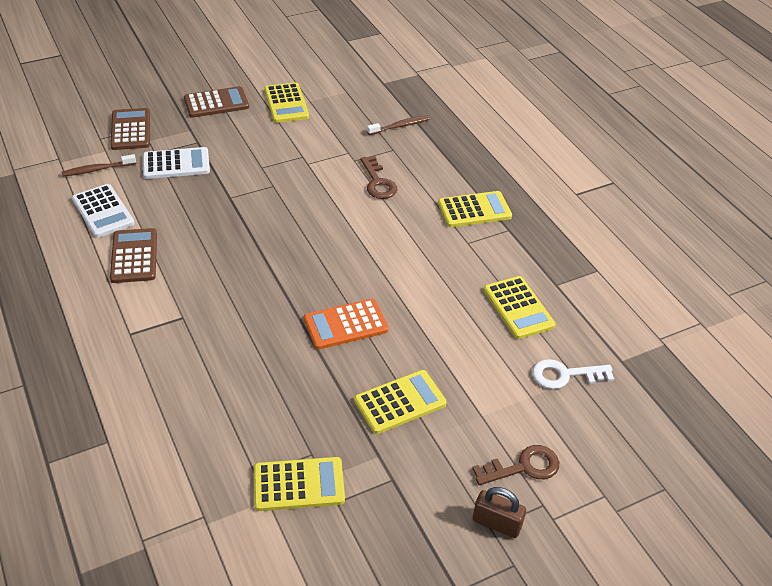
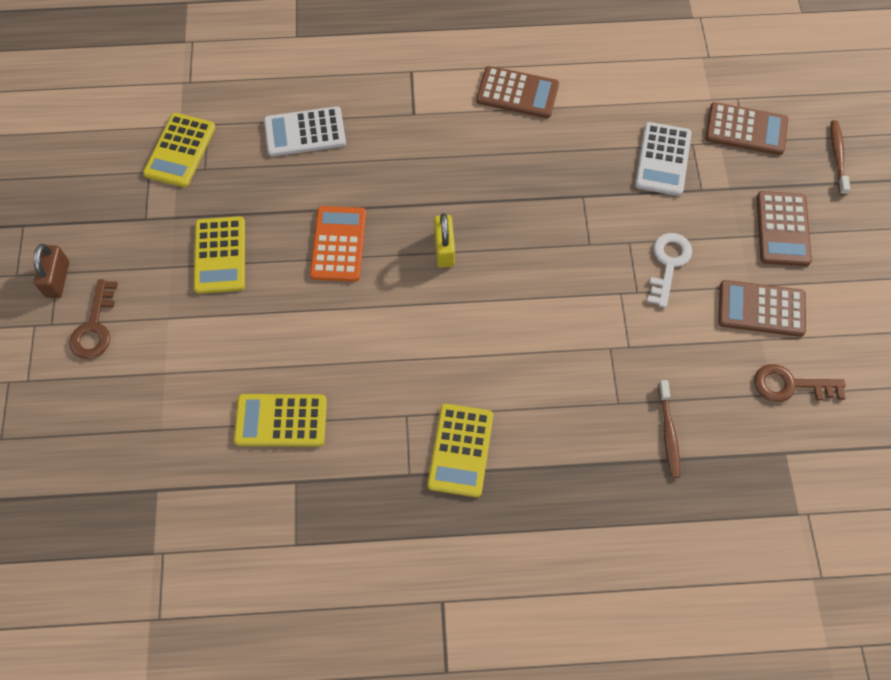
camera: 115 degrees right, 20 degrees up
brown toothbrush [62,154,136,177] -> brown toothbrush moved to [831,120,850,195]
white calculator [72,184,135,238] -> white calculator moved to [264,106,346,156]
yellow calculator [264,83,309,123] -> brown calculator [718,280,806,337]
brown key [360,156,397,199] -> brown key moved to [754,364,846,402]
brown padlock [473,487,526,538] -> brown padlock turned 45 degrees counterclockwise [34,244,69,298]
white key [532,359,614,389] -> white key moved to [647,233,692,308]
none -> yellow padlock [434,213,455,268]

